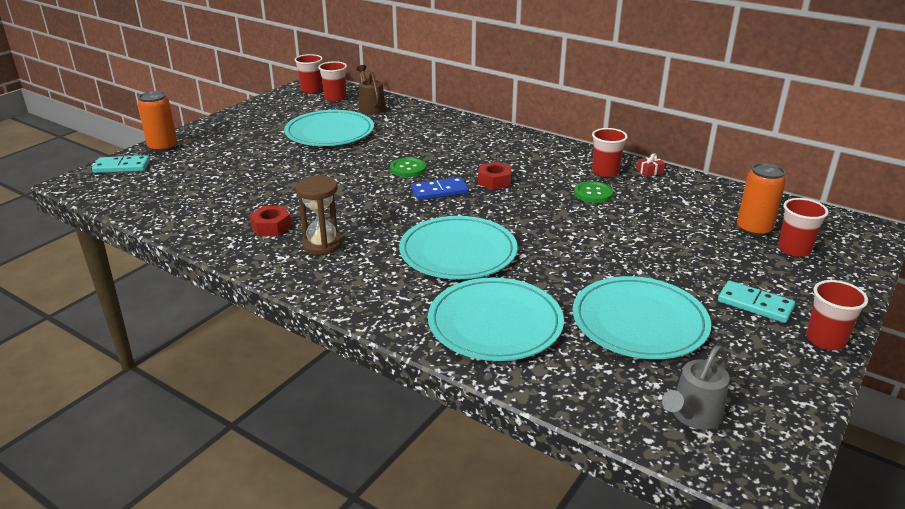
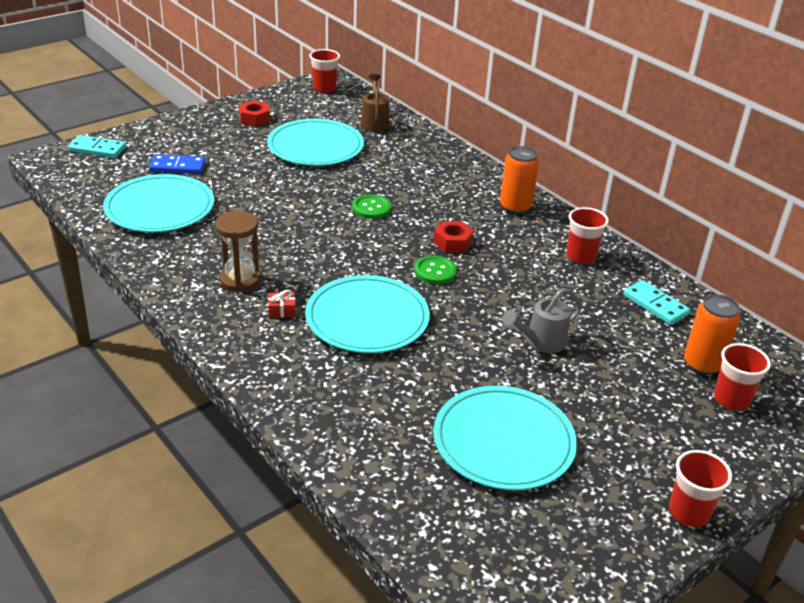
camera: 15 degrees right, 5 degrees up
orange can [138,91,177,152] -> orange can moved to [500,146,539,214]
red nut [250,206,292,236] -> red nut moved to [239,100,270,126]
red cup [318,61,347,101] -> none
blue domino [411,177,469,200] -> blue domino moved to [149,155,206,174]
turquoise plate [428,277,564,361] -> turquoise plate moved to [103,174,214,232]
green button [574,181,613,203] -> green button moved to [414,256,457,284]
red gift [636,154,665,177] -> red gift moved to [268,290,296,318]
grey watering can [662,345,730,429] -> grey watering can moved to [502,288,582,353]
turquoise domino [718,281,795,323] -> turquoise domino moved to [623,280,690,325]

